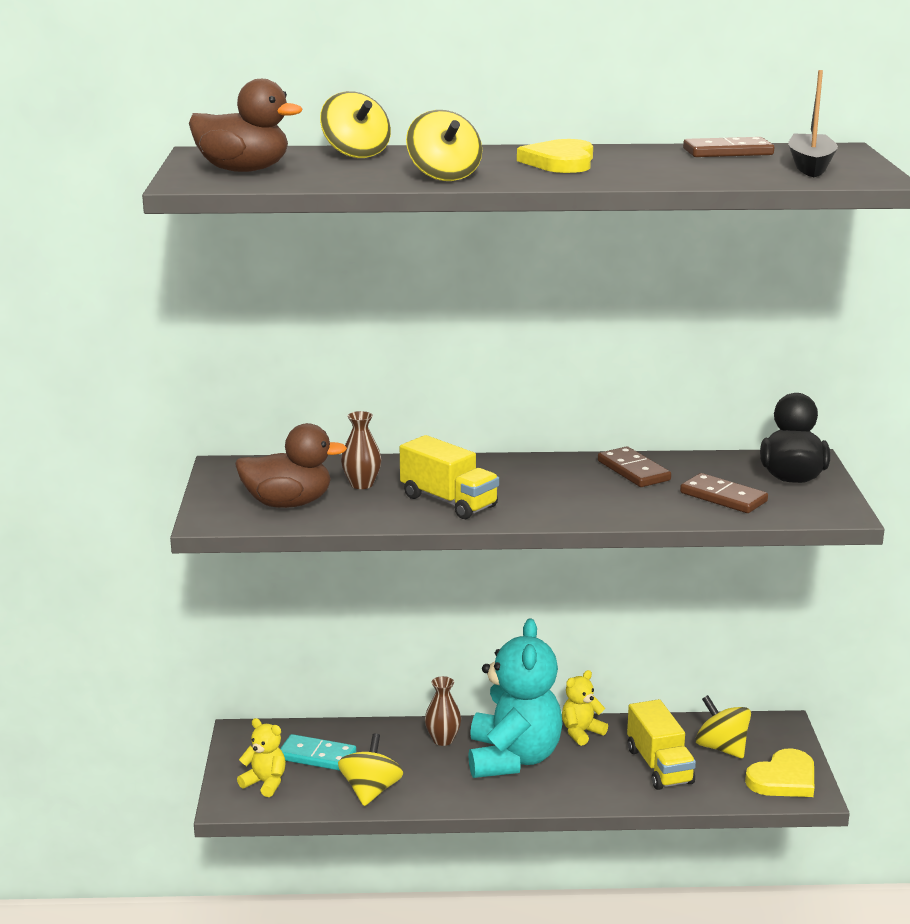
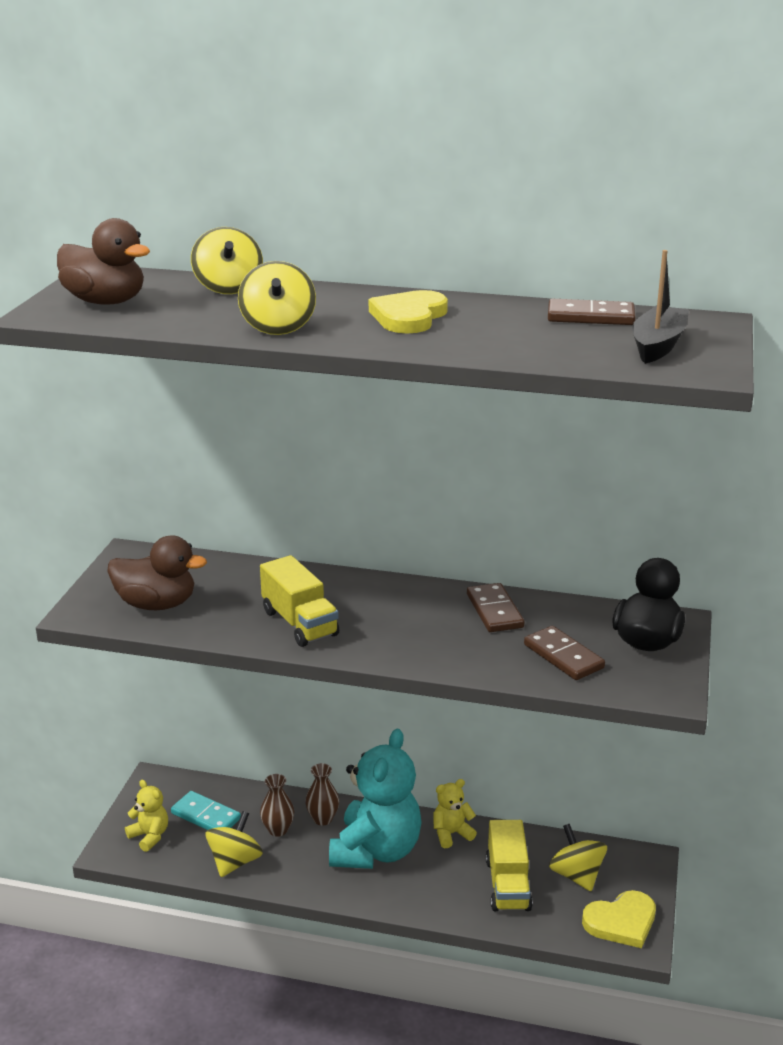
camera: 15 degrees right, 5 degrees up
brown vase [341,411,381,489] -> brown vase moved to [260,774,294,837]

